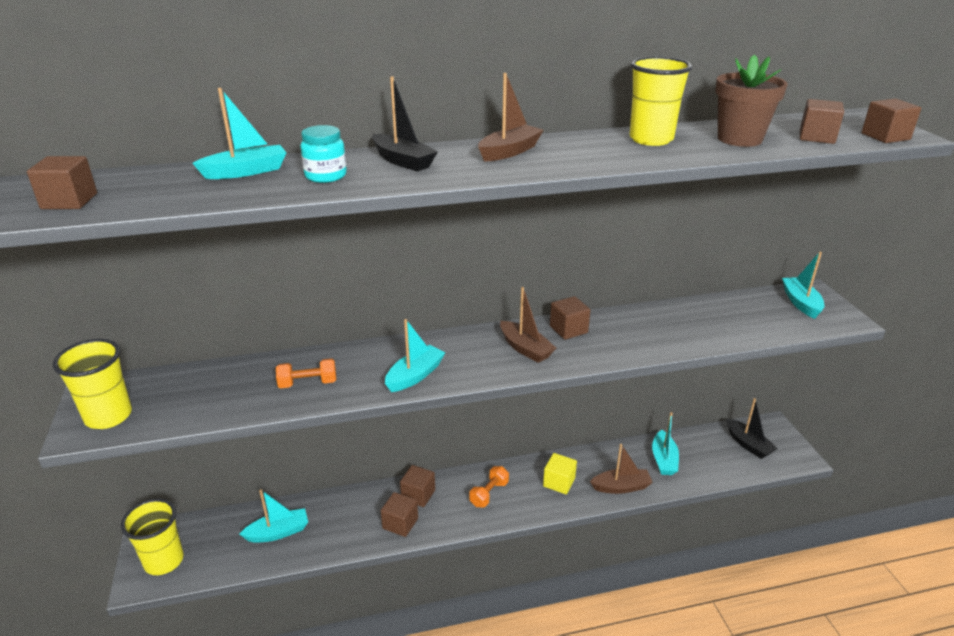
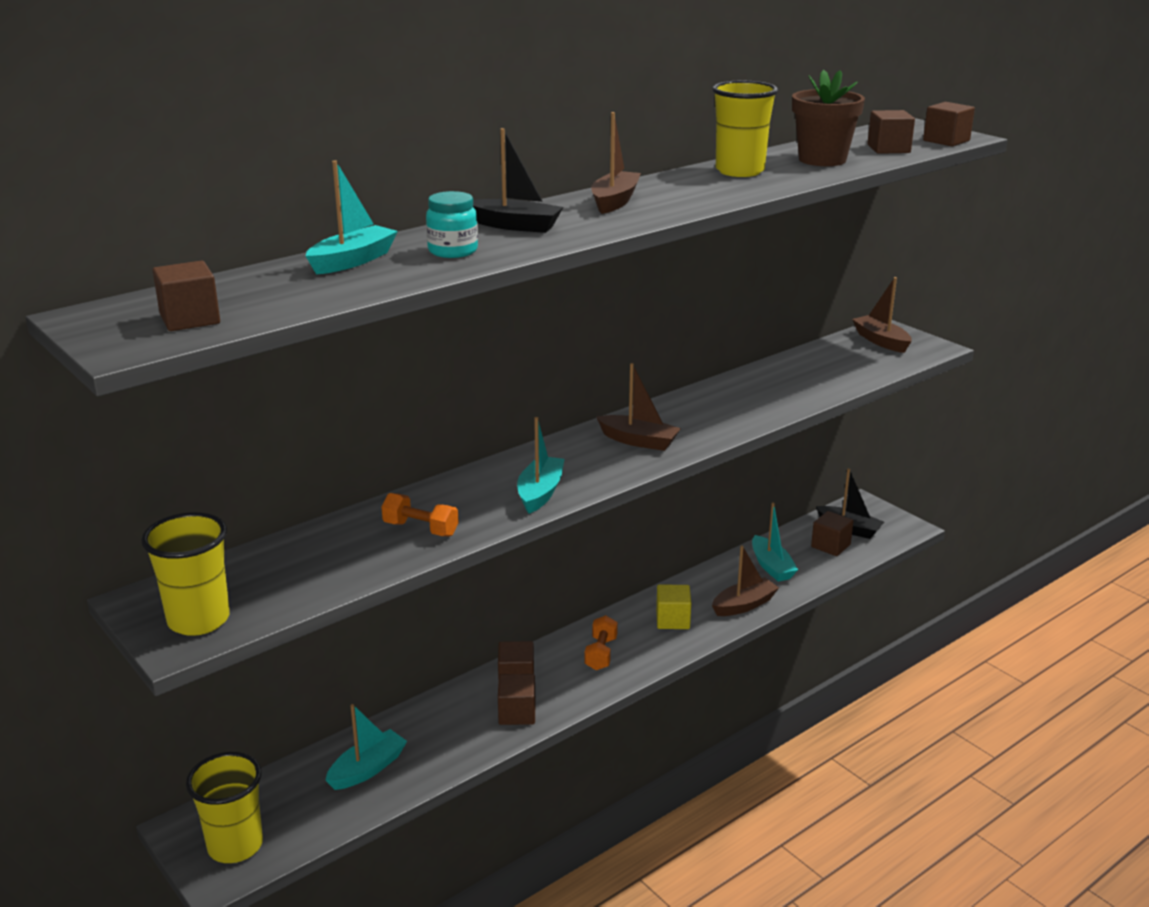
camera: 25 degrees left, 5 degrees down
orange dumbbell [276,358,336,388] -> orange dumbbell turned 60 degrees clockwise [381,493,459,536]
brown cube [550,296,590,340] -> brown cube moved to [811,511,853,556]
turquoise boat [782,252,824,319] -> brown boat [852,277,912,353]

